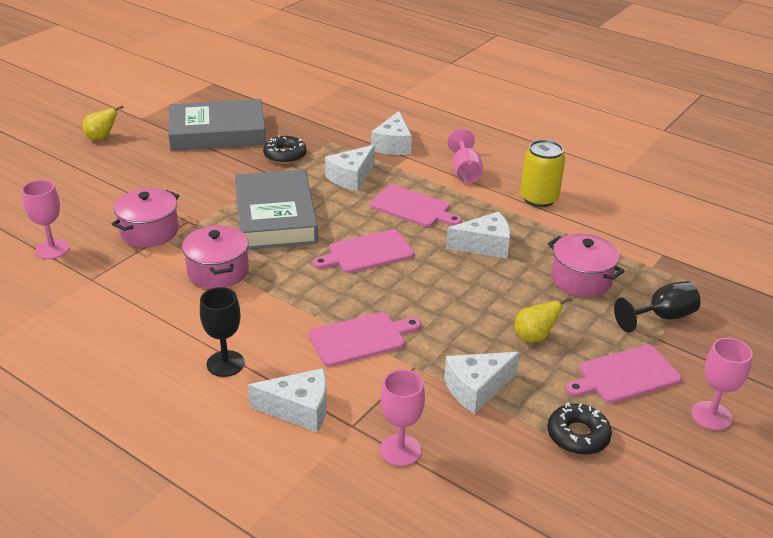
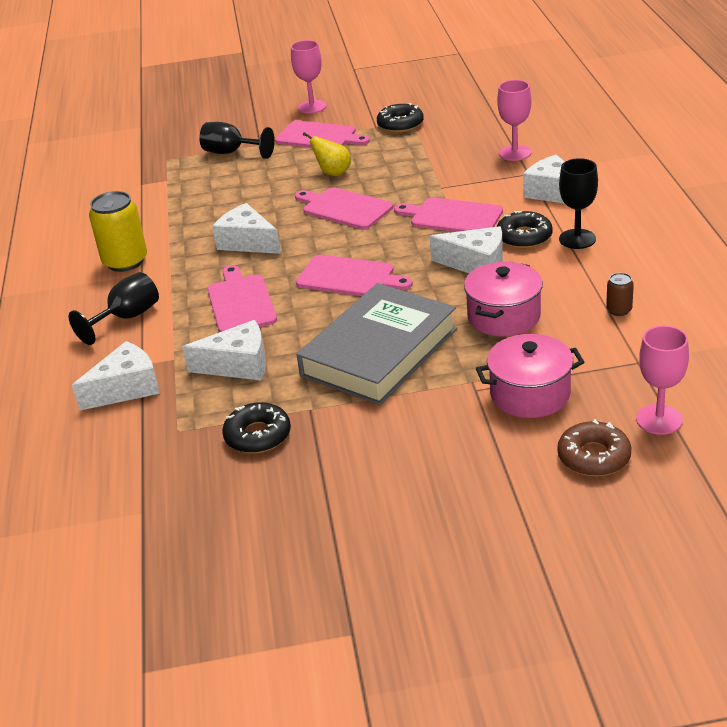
camera: 130 degrees left, 0 degrees up
yellow pear [83,105,124,140] -> none
grey book [168,99,266,151] -> none
white cheese [444,352,520,414] -> white cheese moved to [430,226,503,273]
pink goblet [447,129,483,184] -> black goblet [69,272,159,345]
pink pot [548,234,625,297] -> none
none -> pink cutting board [295,187,393,229]
none -> black donut [496,211,553,248]
none -> brown donut [557,419,632,476]
none -> brown can [606,273,634,316]

